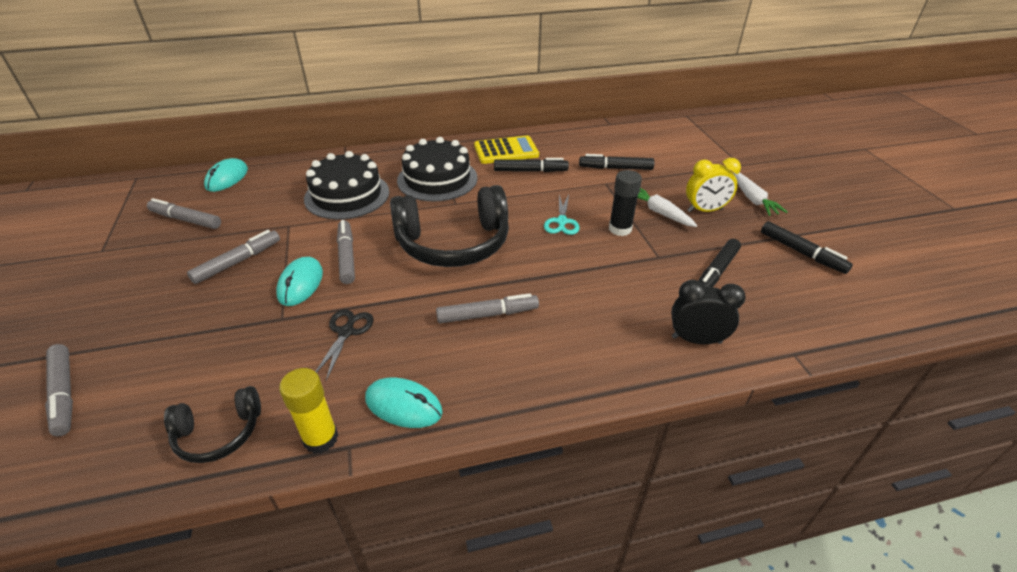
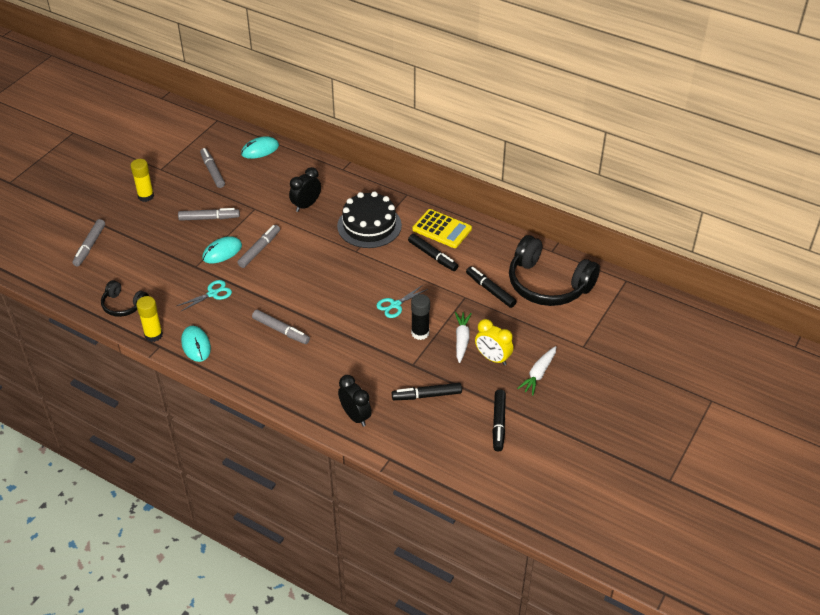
camera: 45 degrees right, 5 degrees up
black cake [304,151,389,219] -> black clock [289,167,321,212]
black scissors [315,309,373,380] -> turquoise scissors [177,280,232,312]
black headphones [390,185,509,267] -> black headphones moved to [509,235,600,306]
none -> yellow glue stick [130,159,154,202]

